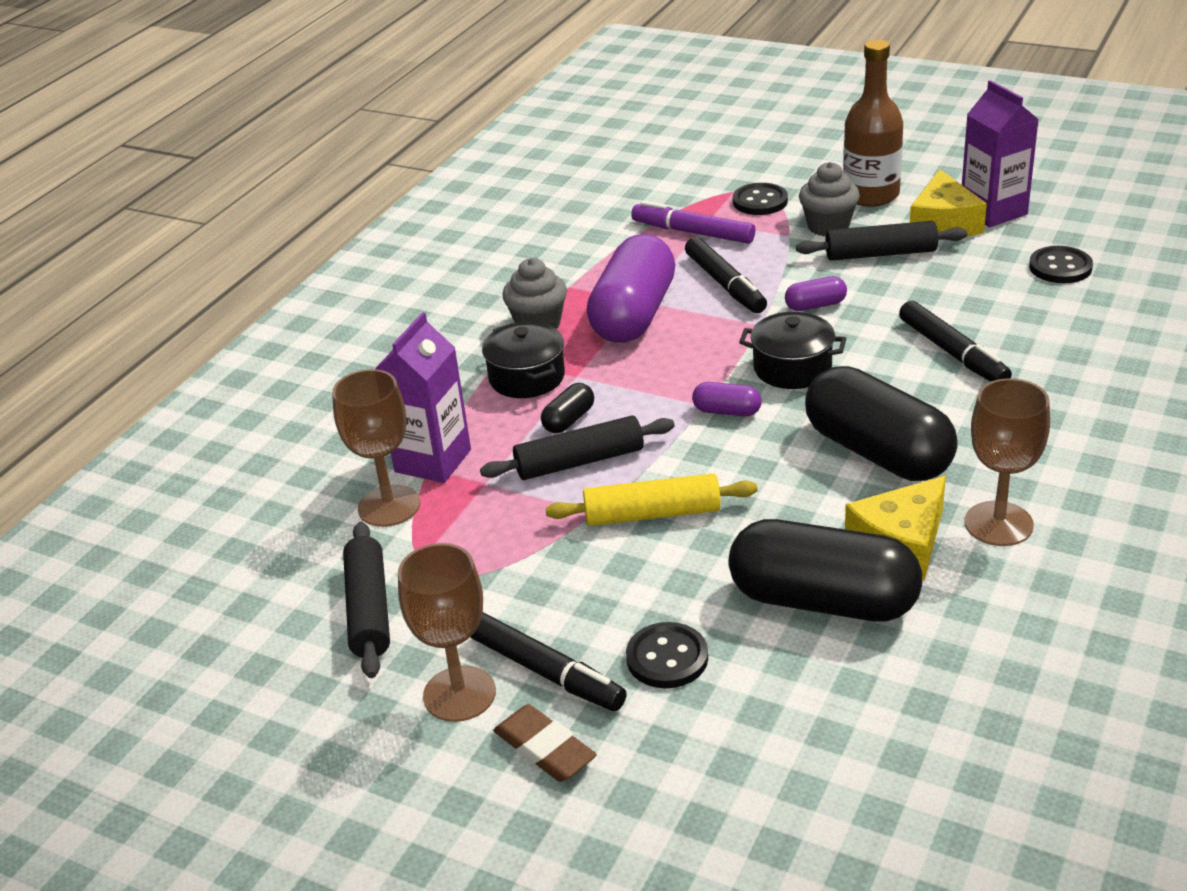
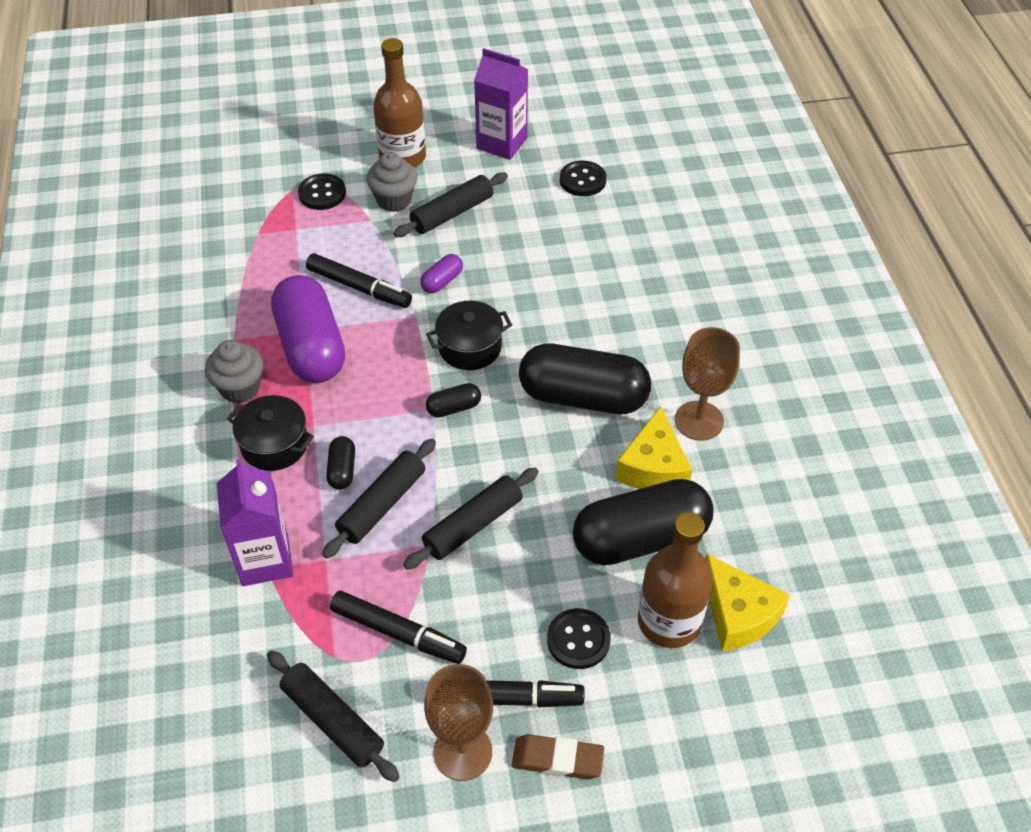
camera: 40 degrees left, 15 degrees up
brown goblet [332,369,420,527] -> none
yellow rolling pin [545,473,758,526] -> black rolling pin [403,468,539,569]
purple marker [631,201,755,244] -> none
purple capsule [692,382,762,416] -> black capsule [426,383,481,417]
black marker [899,300,1012,382] -> black marker moved to [330,591,467,664]
yellow cheese [910,169,987,237] -> yellow cheese moved to [705,554,790,652]
none -> brown bottle [638,512,713,648]

